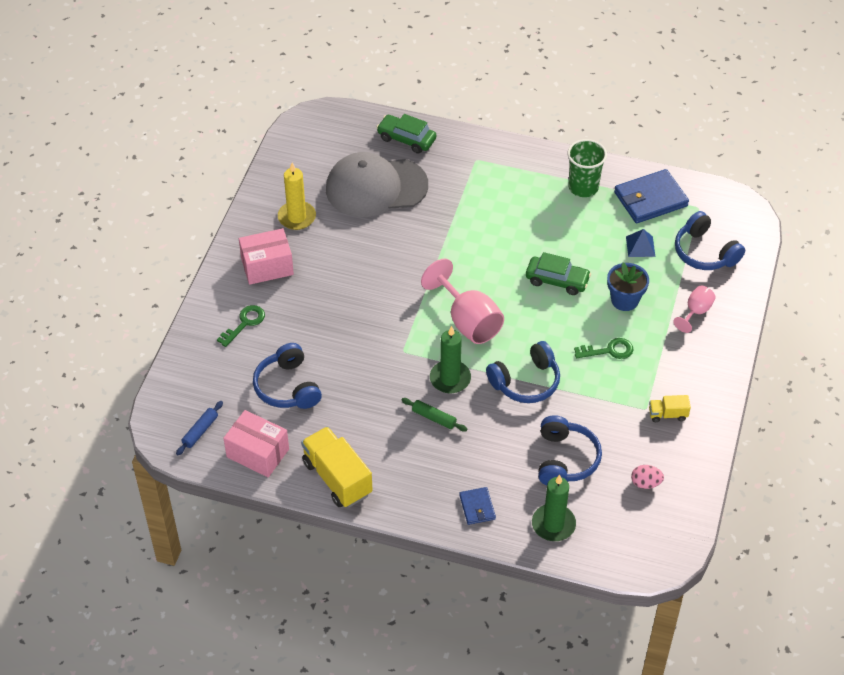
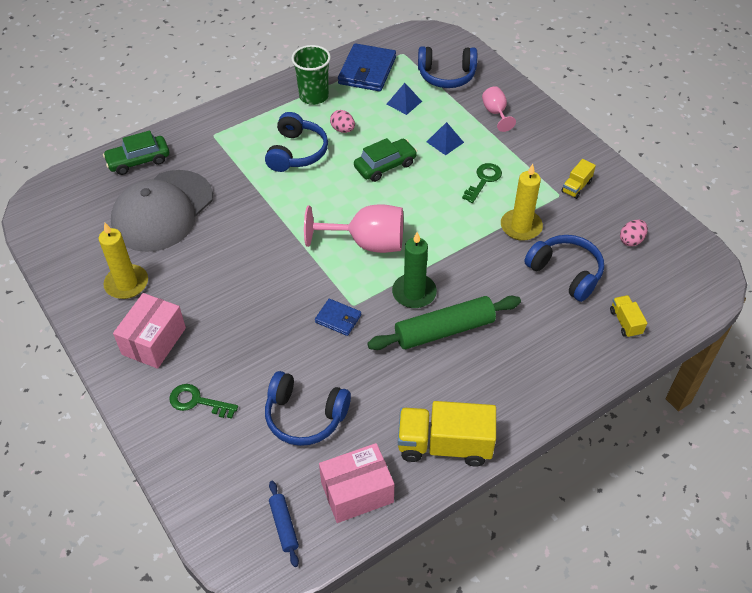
camera: 50 degrees left, 0 degrees up
green key [217,305,265,347] -> green key turned 60 degrees counterclockwise [169,384,238,419]
green rolling pin [401,398,467,432] -> green rolling pin [367,296,521,350], size x2.00
blue wallet [459,487,496,525] -> blue wallet moved to [315,299,361,336]
blue headphones [486,341,560,403] -> blue headphones moved to [265,112,328,172]
green candle [532,475,576,541] -> yellow truck [610,295,647,338]
blue flower pot [607,263,649,311] -> blue pyramid [427,122,464,155]
none -> pink egg [330,110,355,133]
none -> yellow candle [501,164,543,241]

